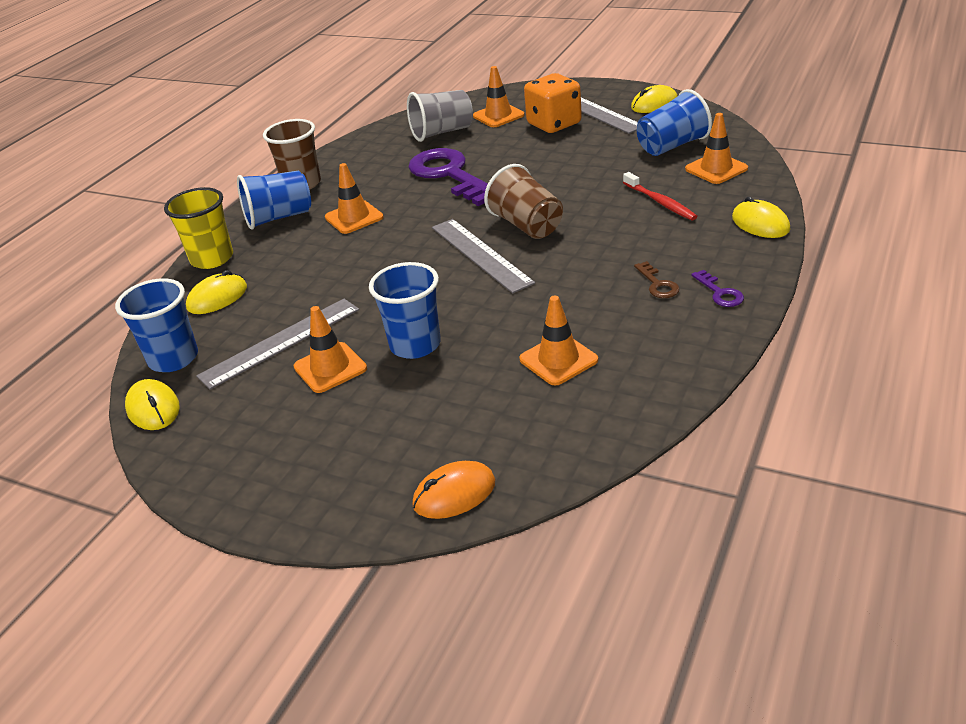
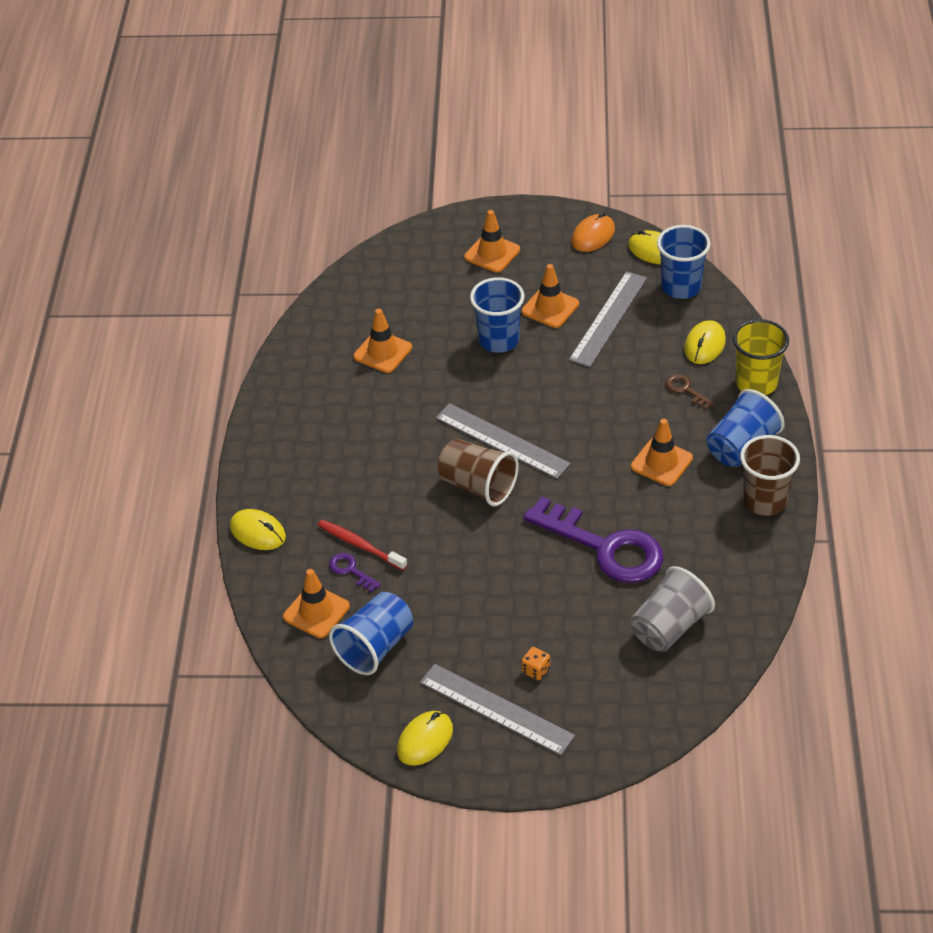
camera: 155 degrees right, 10 degrees up
orange mouse [413,461,495,519] -> orange mouse moved to [571,212,615,252]
orange traffic cone [473,66,525,127] -> orange traffic cone moved to [464,210,520,273]
orange dice [524,73,582,133] -> orange dice [521,647,550,680], size x0.41
brown key [634,261,679,298] -> brown key moved to [665,374,715,410]
purple key [691,270,744,307] -> purple key moved to [329,553,381,592]

